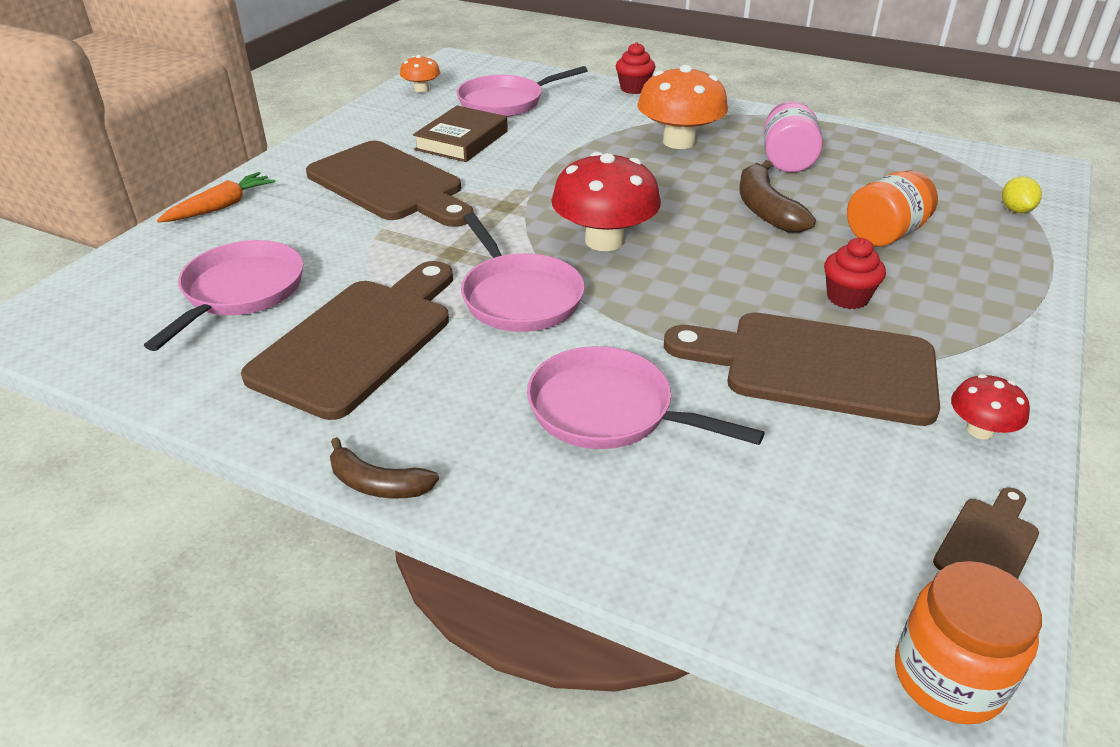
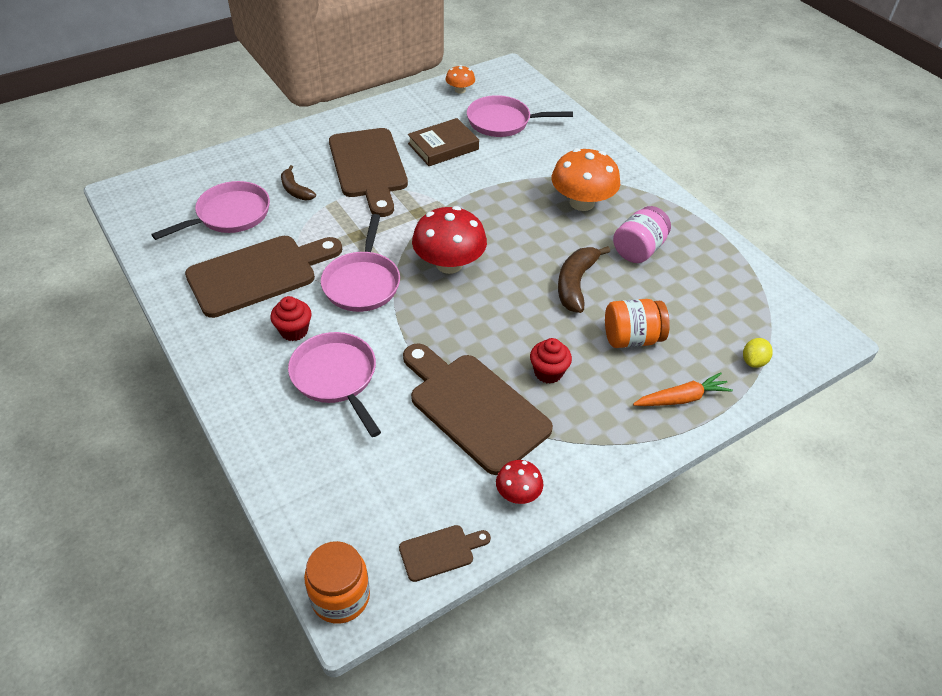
camera: 30 degrees right, 10 degrees up
orange carrot [157,172,276,222] -> orange carrot moved to [633,373,733,406]
brown banana [330,437,439,499] -> brown banana moved to [281,165,316,200]
red cupcake [616,42,655,94] -> red cupcake moved to [270,296,312,341]

